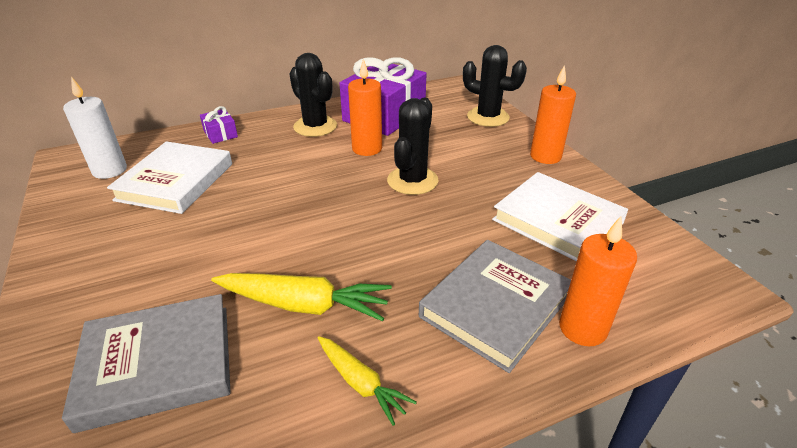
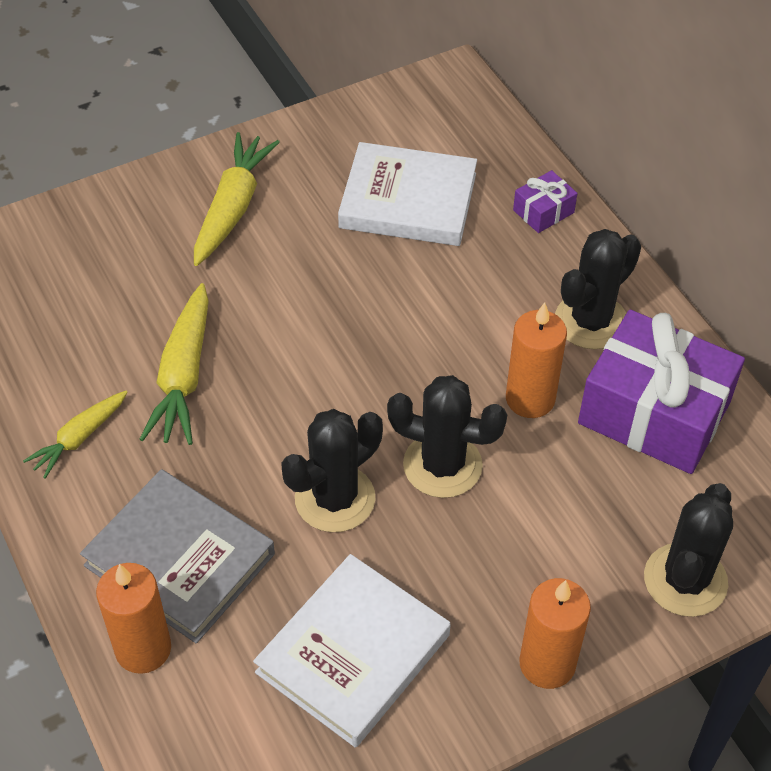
camera: 85 degrees right, 15 degrees up
grey book [62,294,231,433] -> none
white candle [63,77,127,179] -> none
none -> yellow carrot [194,132,280,266]
none -> black cactus [281,409,383,532]

